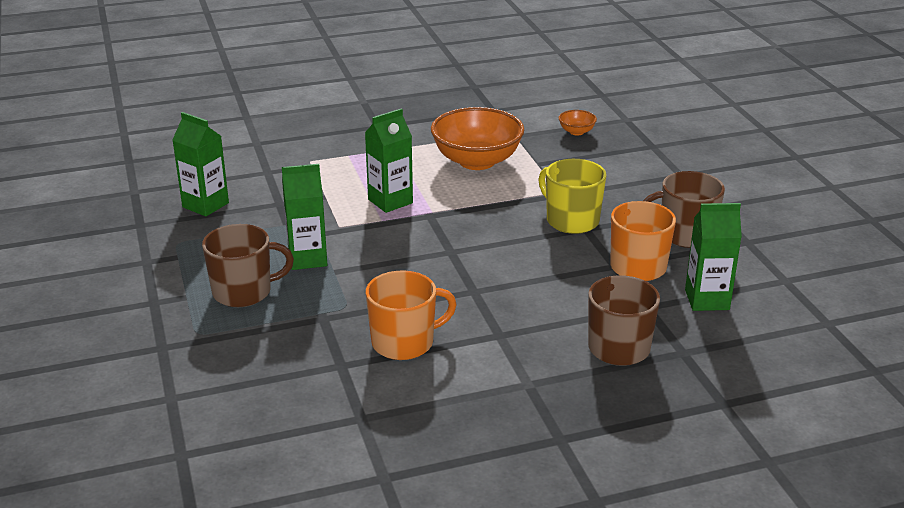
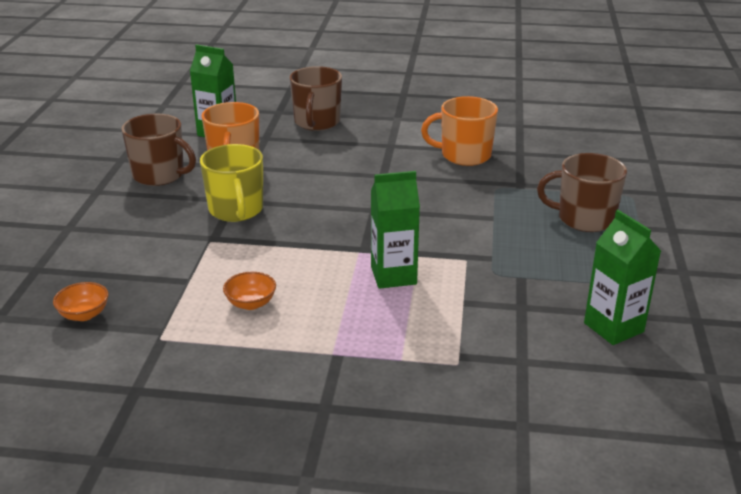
camera: 155 degrees left, 0 degrees up
green carton [282,164,327,270] -> none
orange bowl [431,107,524,170] -> orange bowl [223,272,276,310], size x0.43

